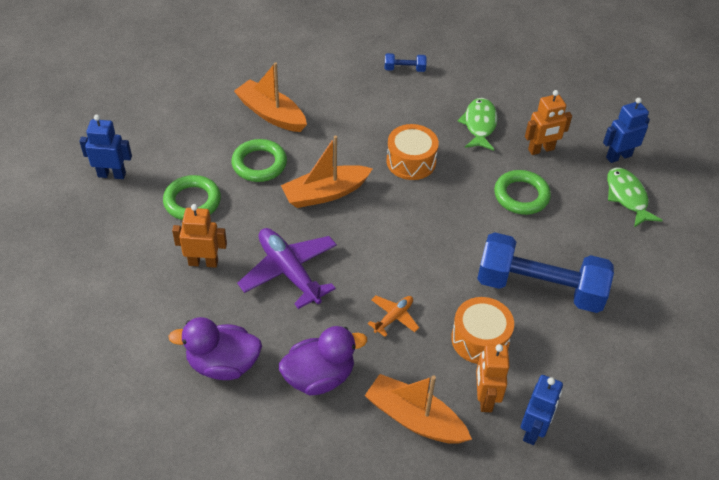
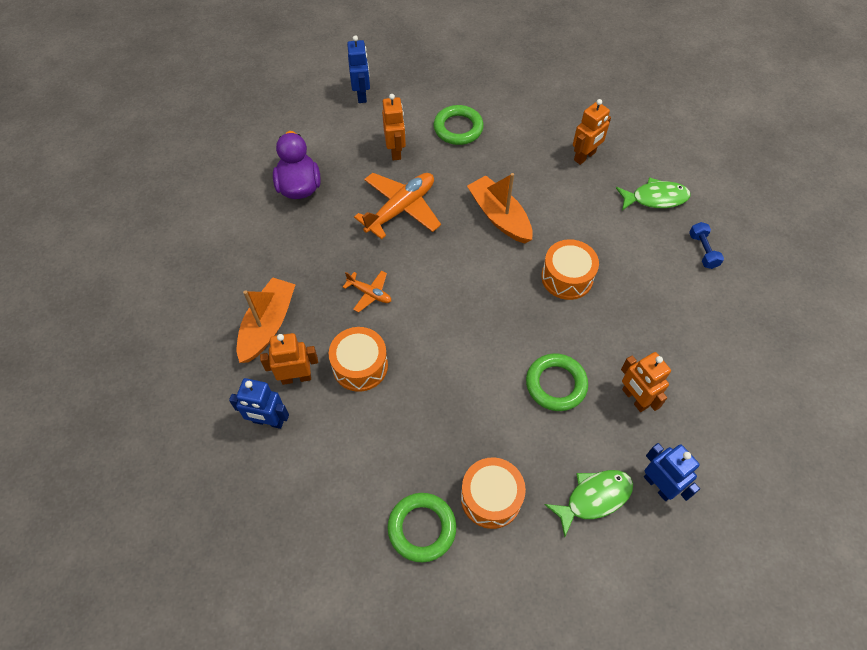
camera: 80 degrees right, 10 degrees up
blue robot [79,115,132,179] -> blue robot moved to [347,35,370,103]
green ring [231,139,287,182] -> green ring moved to [388,493,456,562]
orange boat [234,62,307,132] -> orange robot [573,99,611,165]
purple plane [237,228,337,309] -> orange plane [354,173,441,239]
purple duck [279,326,367,396] -> none
green fish [458,98,498,151] -> green fish moved to [616,177,691,211]
blue dumbbell [477,232,614,313] -> none
none -> orange drum [461,458,526,529]

